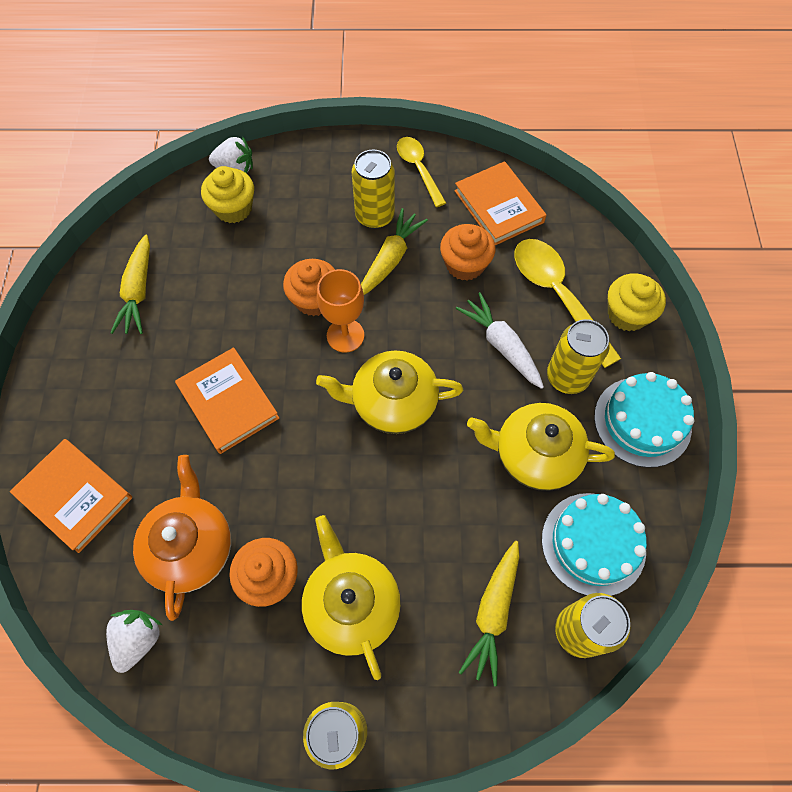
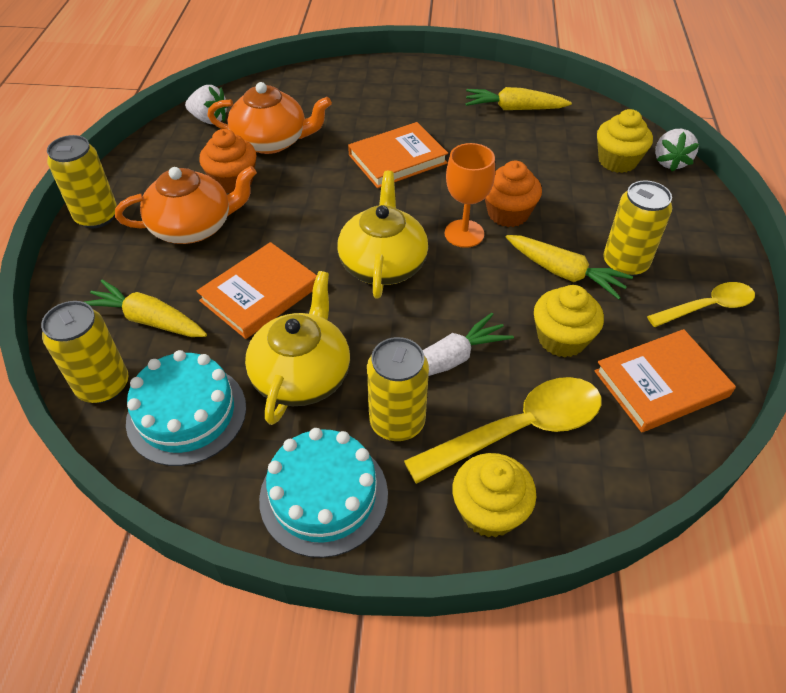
camera: 95 degrees right, 15 degrees down
orange book [10,439,132,553] -> orange book moved to [197,242,317,339]
yellow teapot [302,515,401,680] -> orange teapot [115,166,257,244]
orange cupcake [440,224,496,281] -> yellow cupcake [534,285,604,357]

